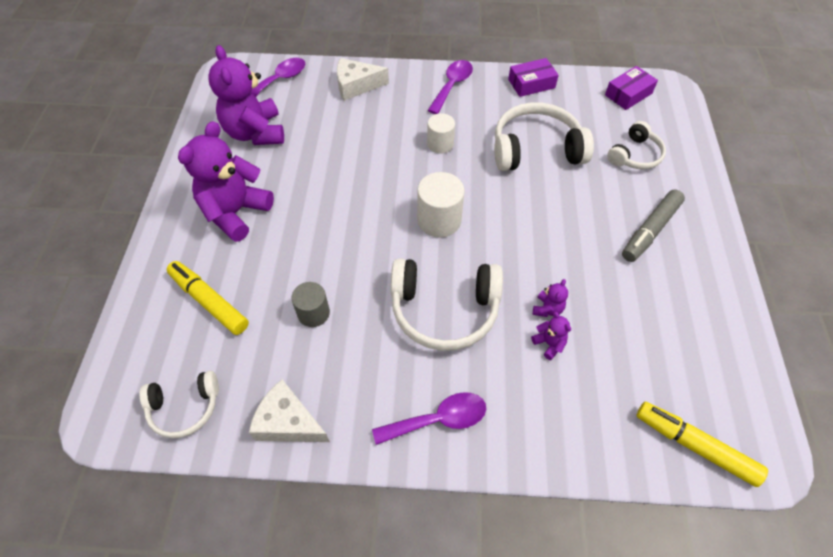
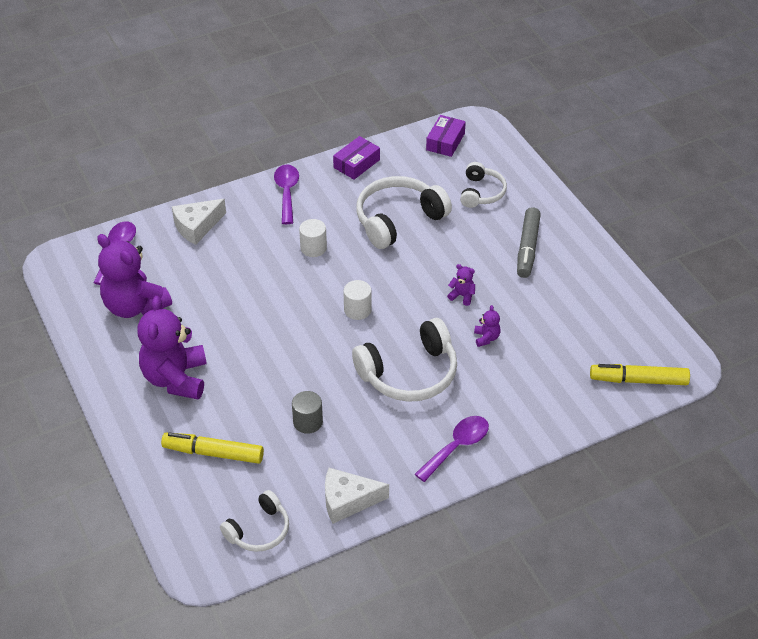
camera: 30 degrees left, 10 degrees down
white cylinder [417,172,465,238] -> white cylinder [343,280,372,320], size x0.66
purple teddy bear [531,312,571,360] -> purple teddy bear moved to [447,264,475,306]

